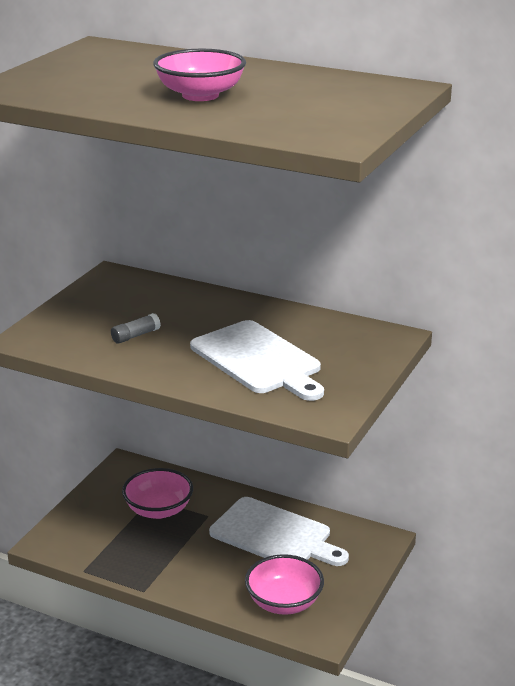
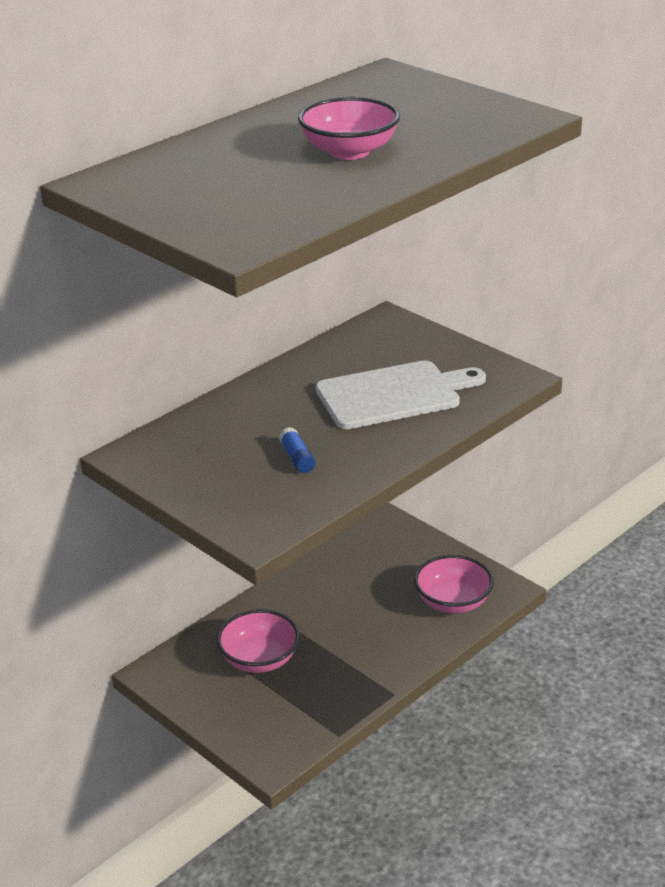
camera: 70 degrees left, 5 degrees up
grey glue stick [111,313,161,344] -> blue glue stick [279,427,315,473]
white cutting board [209,497,349,566] -> none

